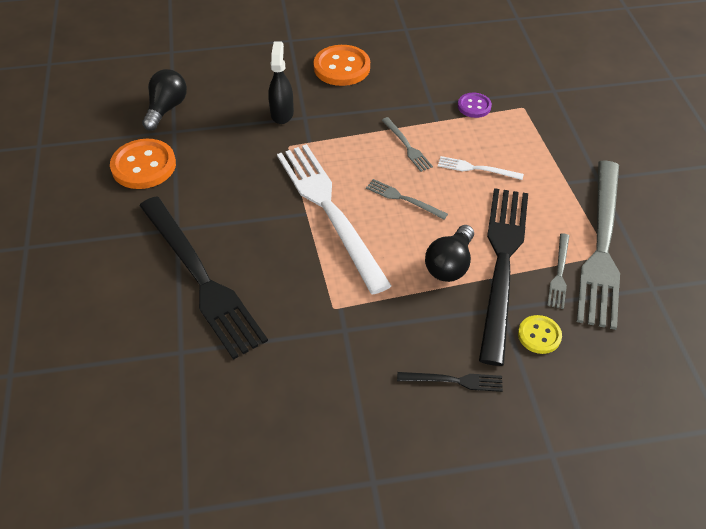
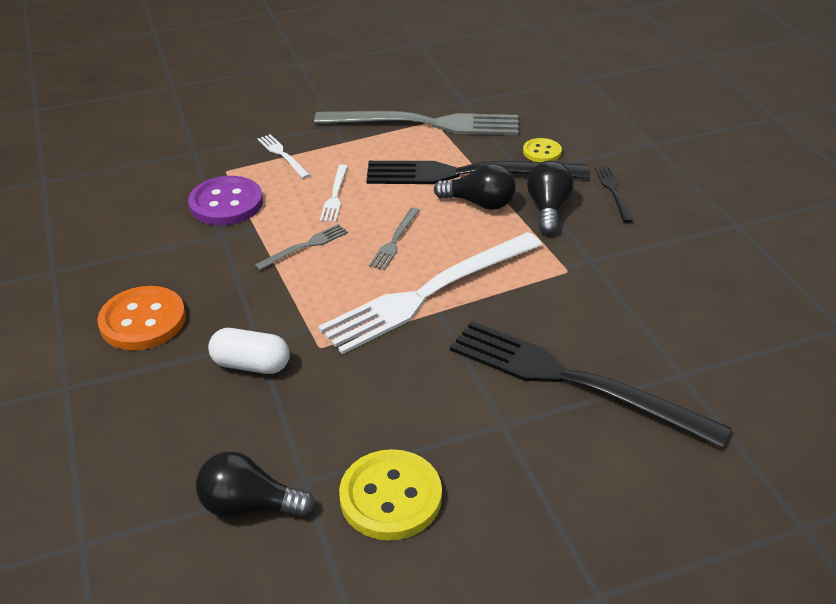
camera: 100 degrees left, 10 degrees down
orange button [110,139,176,189] -> yellow button [339,449,442,541]
black fork [139,196,268,360] -> black fork turned 105 degrees counterclockwise [450,321,731,448]
black spray bottle [268,42,294,124] -> white capsule [208,328,290,374]
purple button [458,93,492,118] -> purple button [188,176,263,225], size x1.77
grey fork [547,233,569,309] -> none
none -> white fork [257,134,310,178]
none -> black light bulb [527,161,574,234]

